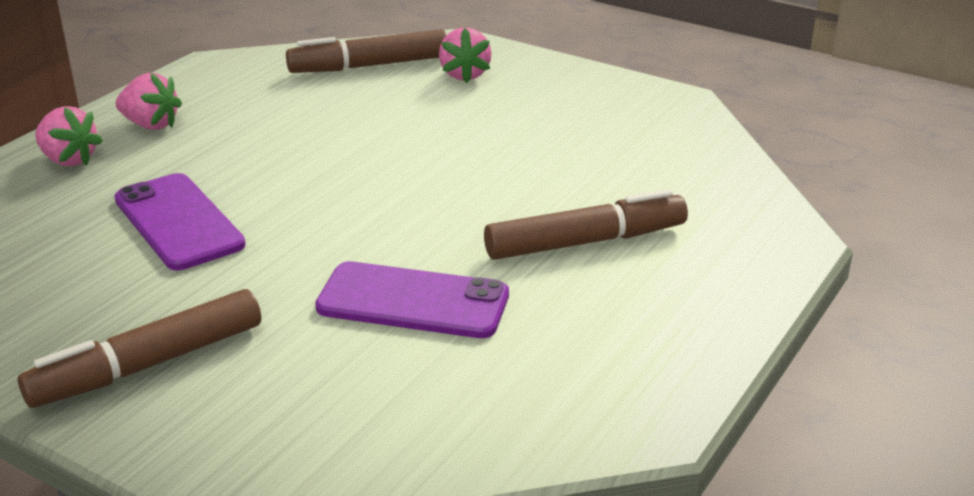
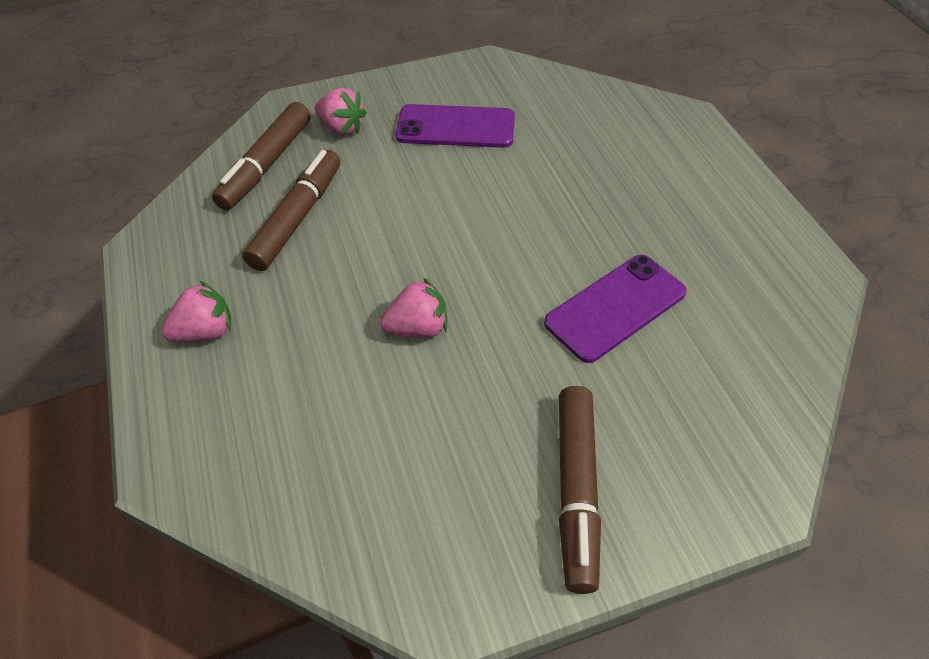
camera: 50 degrees left, 20 degrees up
pink strawberry [35,106,103,166] -> pink strawberry moved to [380,277,447,338]
purple phone [114,173,246,270] -> purple phone moved to [396,104,515,148]
brown marker [484,189,688,260] -> brown marker moved to [242,150,341,271]

